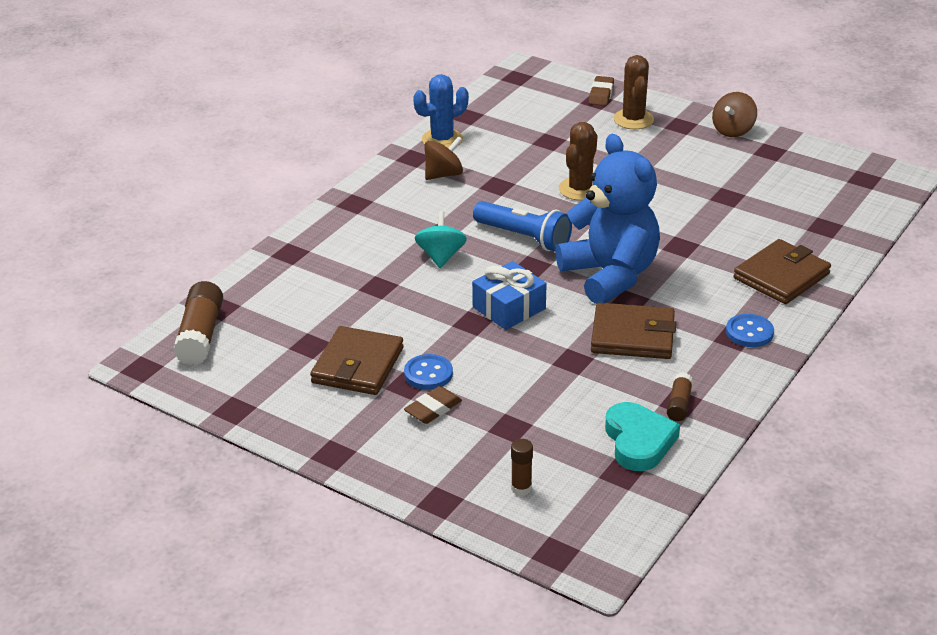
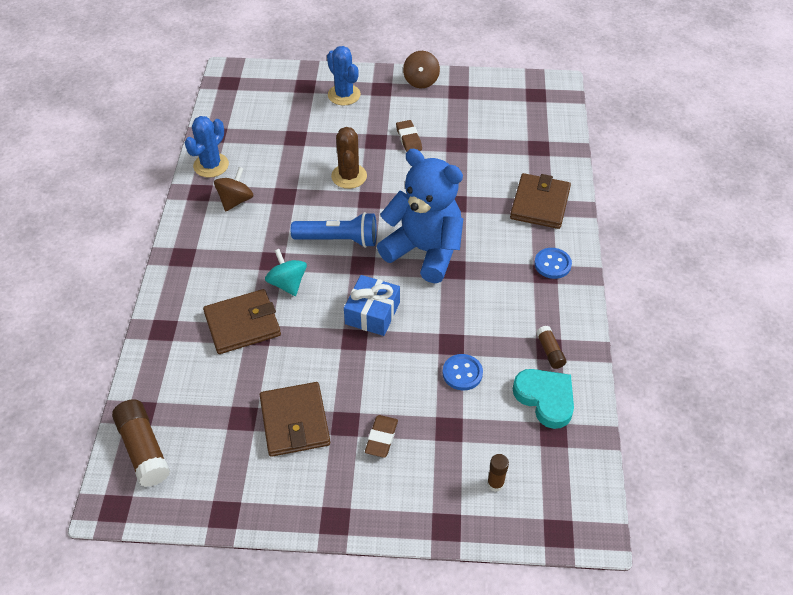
camera: 30 degrees left, 15 degrees up
blue button [404,354,453,390] -> blue button moved to [442,354,483,391]
brown eraser [589,76,614,106] -> brown eraser moved to [396,120,422,152]
brown wallet [591,303,676,359] -> brown wallet moved to [203,289,281,354]
brown cactus [613,55,654,129] -> blue cactus [327,46,361,105]

